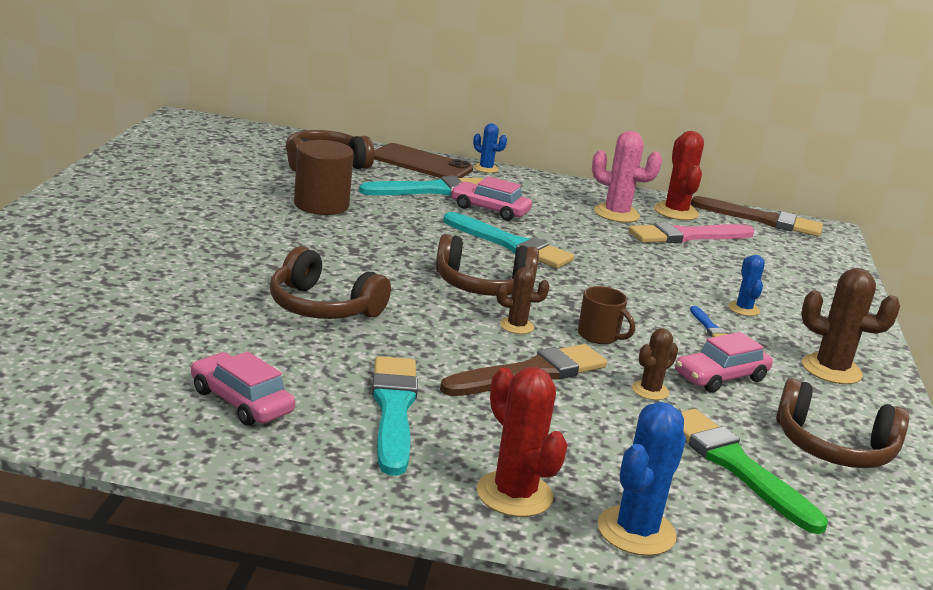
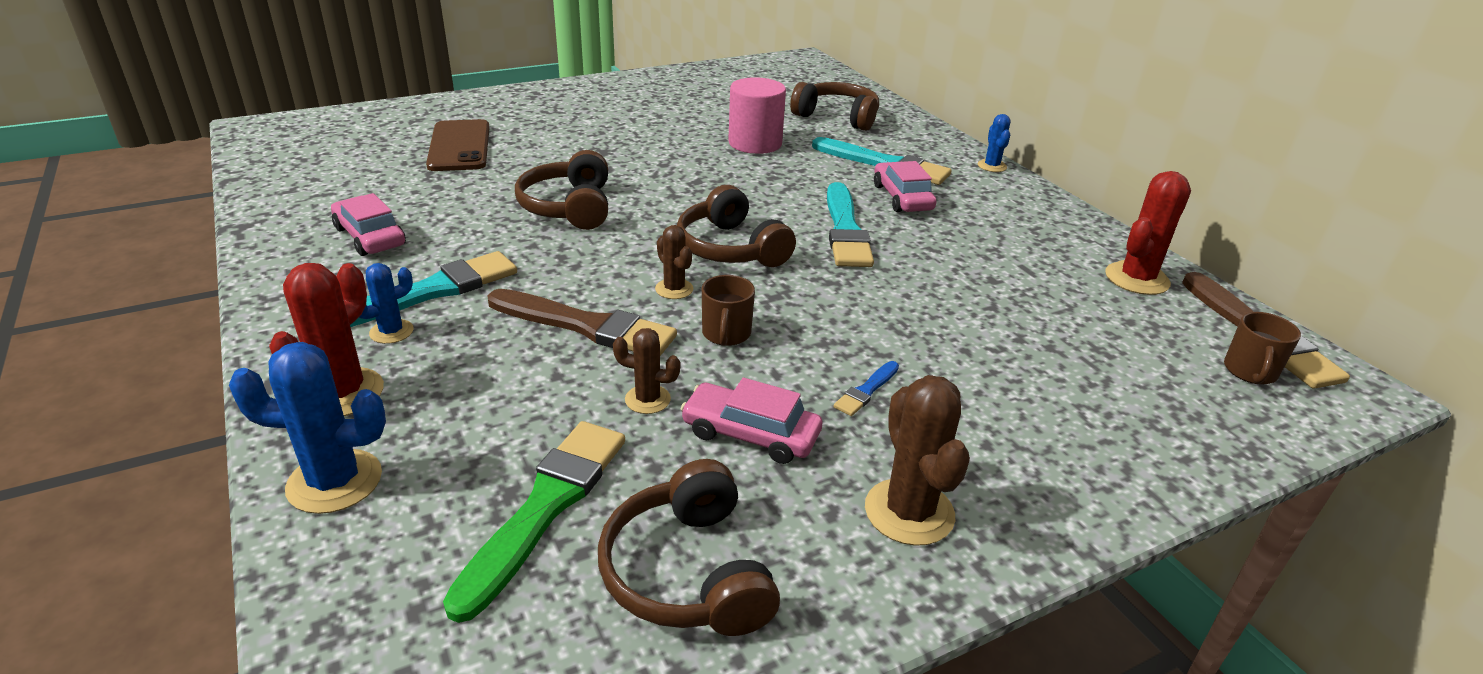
camera: 55 degrees right, 10 degrees up
pink car [191,351,295,426] -> pink car turned 45 degrees counterclockwise [331,193,406,256]
brown cylinder [294,140,354,215] -> pink cylinder [728,77,786,154]
brown phone [374,143,473,178] -> brown phone moved to [426,119,490,171]
pink cactus [592,131,662,223] -> none
pink brush [628,222,754,243] -> none
blue cactus [728,255,765,316] -> blue cactus moved to [359,263,414,344]
none -> brown mug [1224,312,1301,384]

